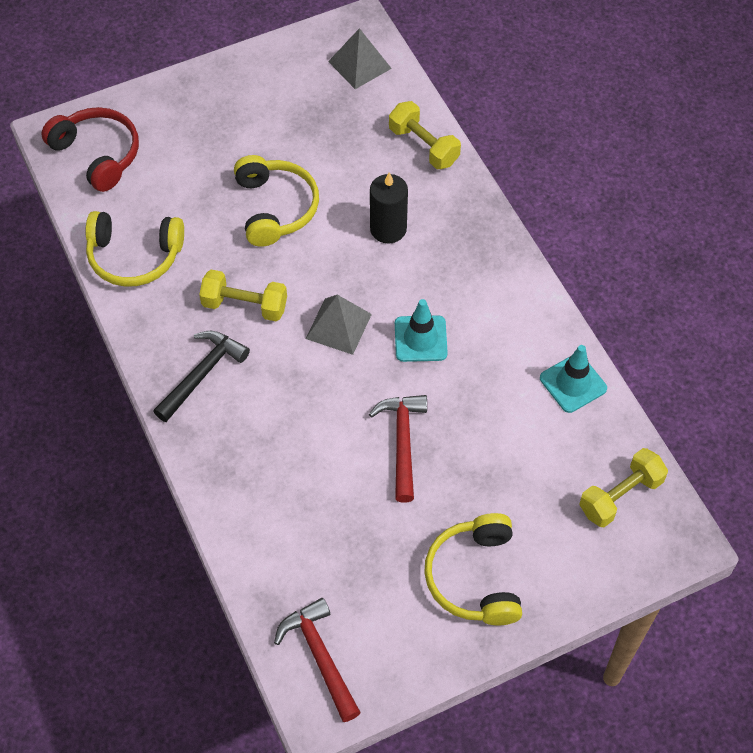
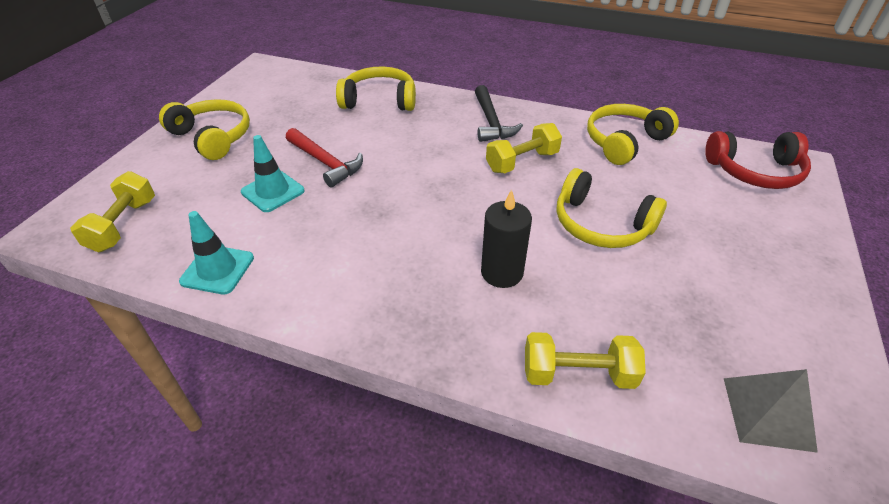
camera: 135 degrees right, 15 degrees down
red hammer [274,598,361,722] -> none
grey pyramid [306,295,372,355] -> none
turquoise traffic cone [395,299,448,362] -> turquoise traffic cone moved to [241,135,304,212]
none -> yellow headphones [336,67,416,111]

